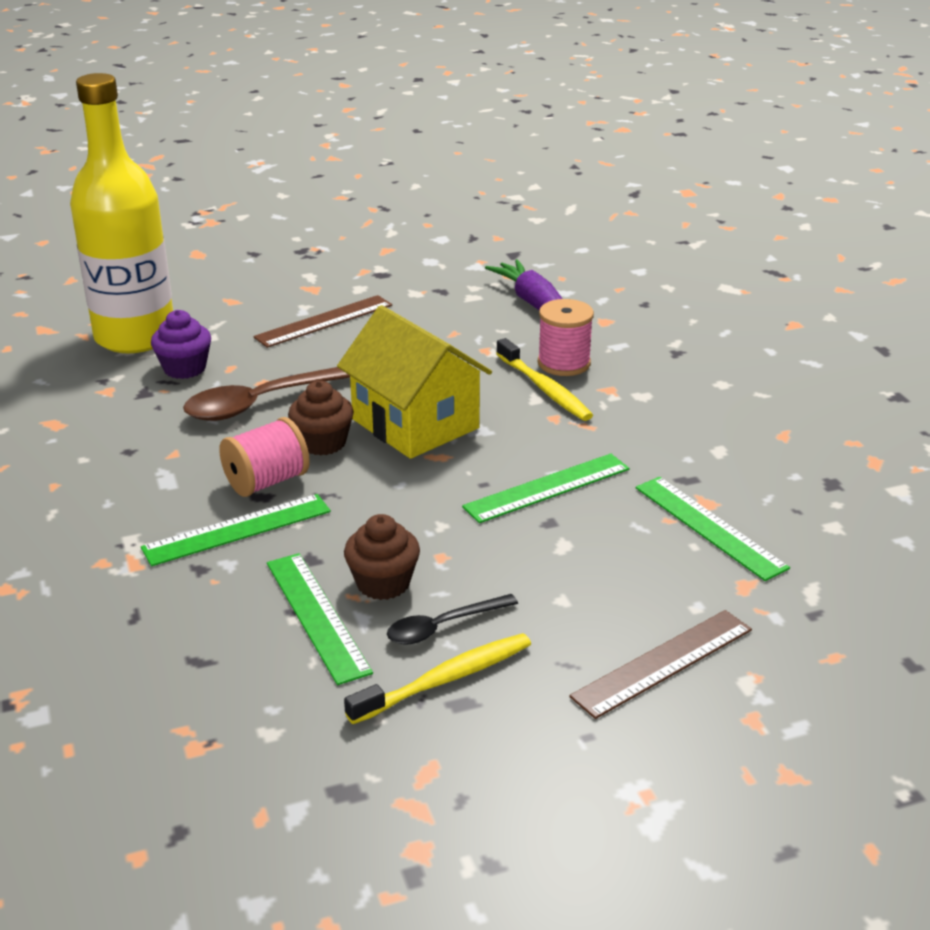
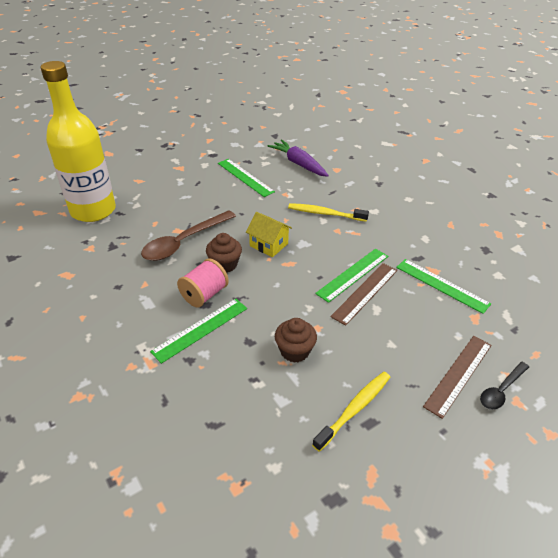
camera: 15 degrees left, 10 degrees up
purple cupcake [151,310,211,379] -> none
brown ruler [253,295,392,348] -> brown ruler moved to [330,263,397,326]
green ruler [267,553,373,685] -> green ruler moved to [218,159,275,197]
yellow house [337,305,492,459] -> yellow house [246,212,292,257], size x0.56
black spoon [387,594,518,645] -> black spoon moved to [480,362,529,410]
yellow toothbrush [496,338,593,421] -> yellow toothbrush turned 150 degrees clockwise [288,203,369,222]
pink spool [538,299,594,376] -> none

